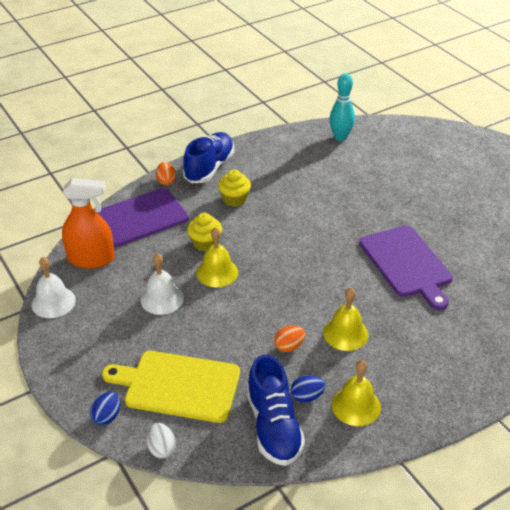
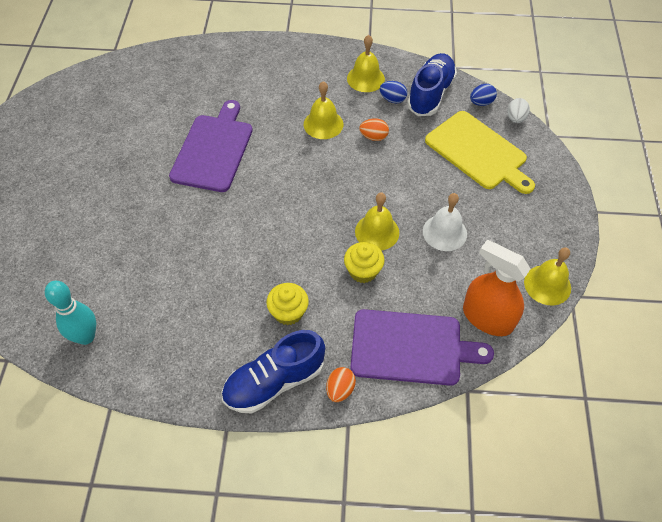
camera: 145 degrees left, 15 degrees up
white bell [32,257,76,318] -> yellow bell [524,248,571,305]
blue egg [90,392,120,425] -> blue egg moved to [470,84,497,106]

